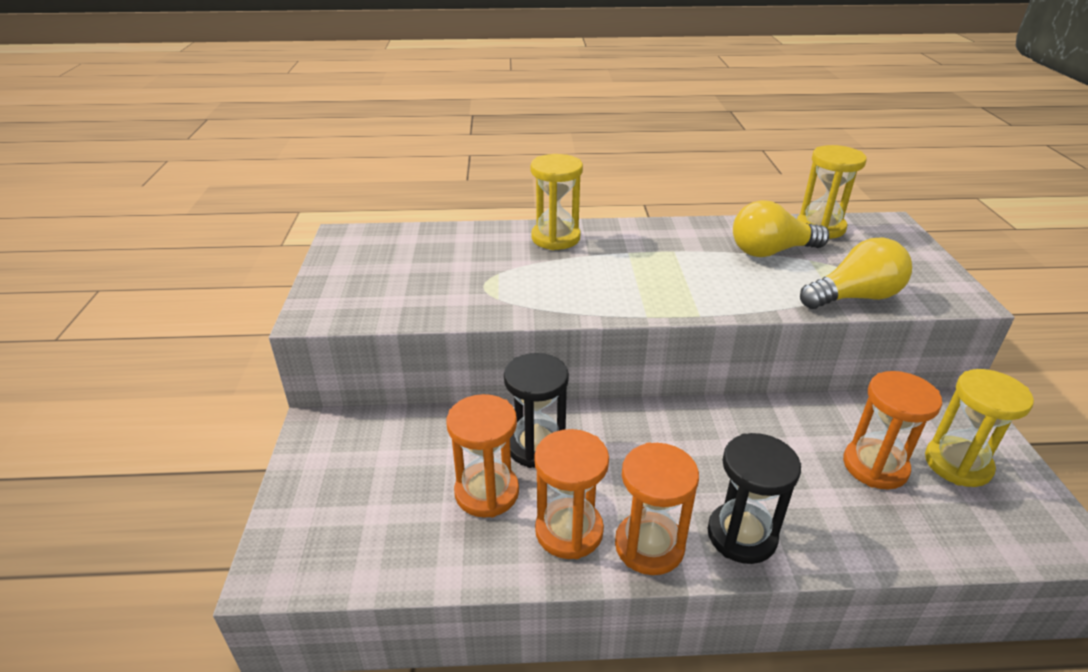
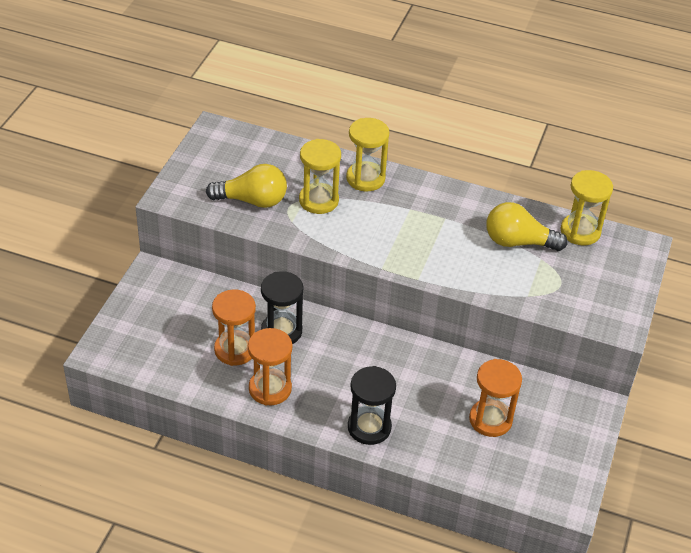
camera: 20 degrees right, 10 degrees up
orange hourglass [615,442,699,575] -> none
yellow light bulb [800,237,912,309] -> yellow light bulb moved to [206,164,287,208]
yellow hourglass [925,369,1034,487] -> yellow hourglass moved to [299,139,341,214]

